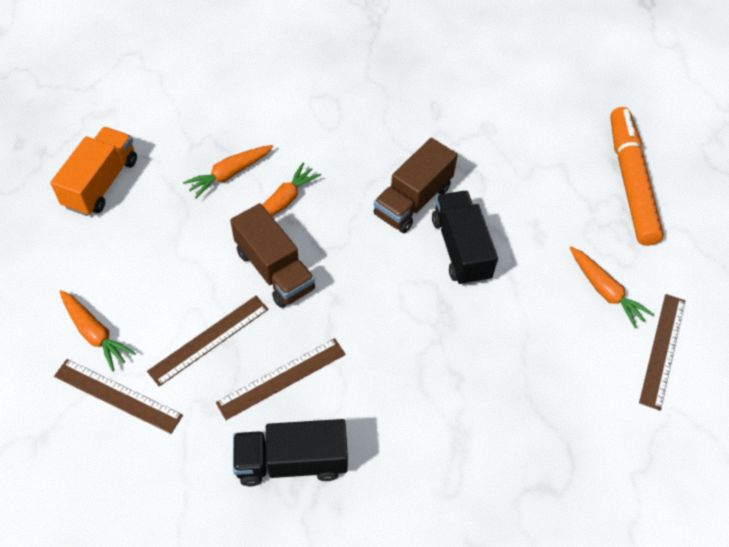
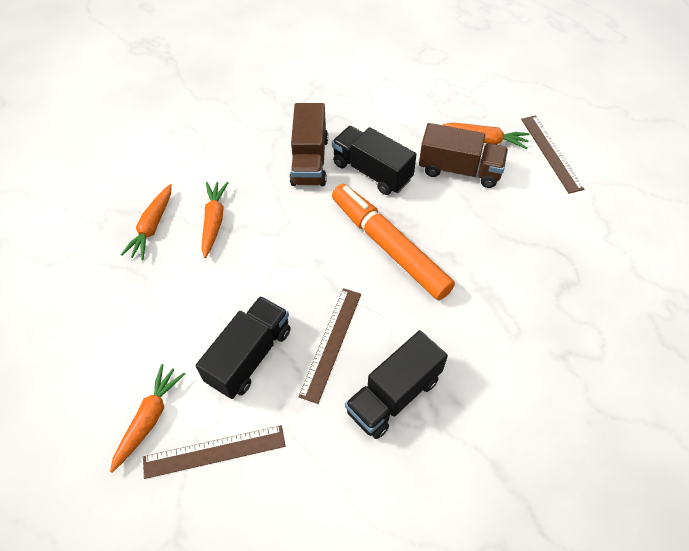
camera: 35 degrees left, 0 degrees up
orange truck [50,127,137,216] -> none
orange carrot [60,290,136,371] -> orange carrot turned 75 degrees counterclockwise [110,364,185,473]
brown ruler [147,296,269,387] -> black truck [195,296,291,399]
brown truck [230,203,315,308] -> brown truck moved to [419,123,508,188]
orange marker [610,107,664,246] -> orange marker moved to [332,184,455,300]

